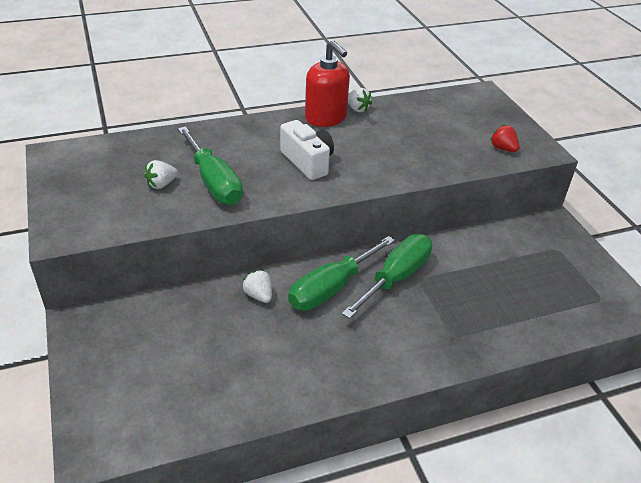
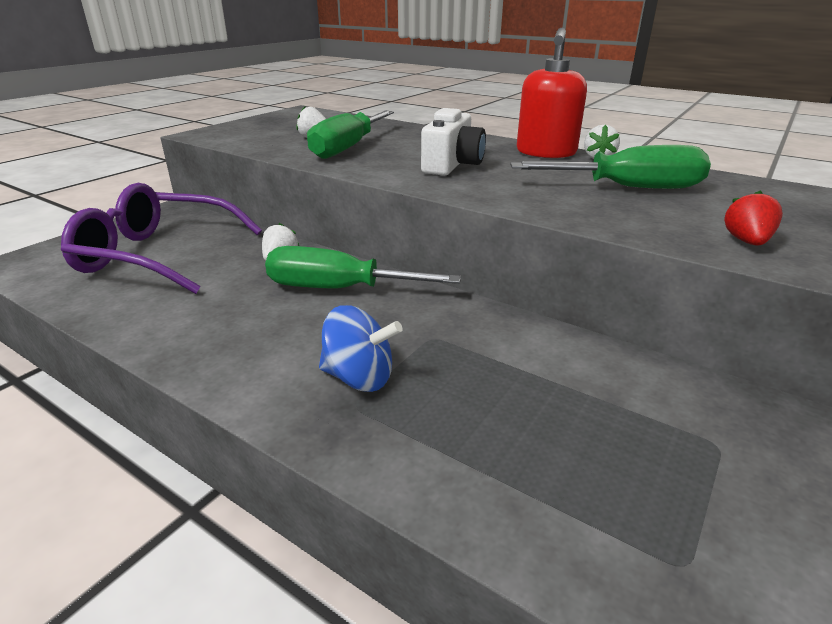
camera: 55 degrees right, 10 degrees down
green screwdriver [342,234,432,319] -> green screwdriver moved to [510,145,711,189]
none -> purple glasses [61,183,262,294]
none -> blue spinning top [319,305,402,392]

